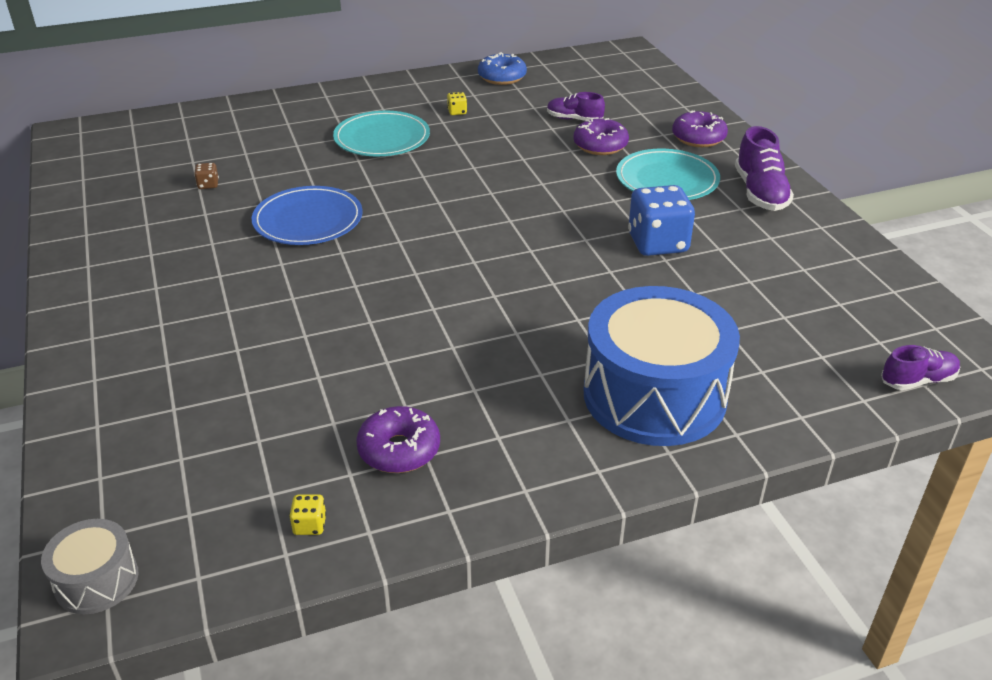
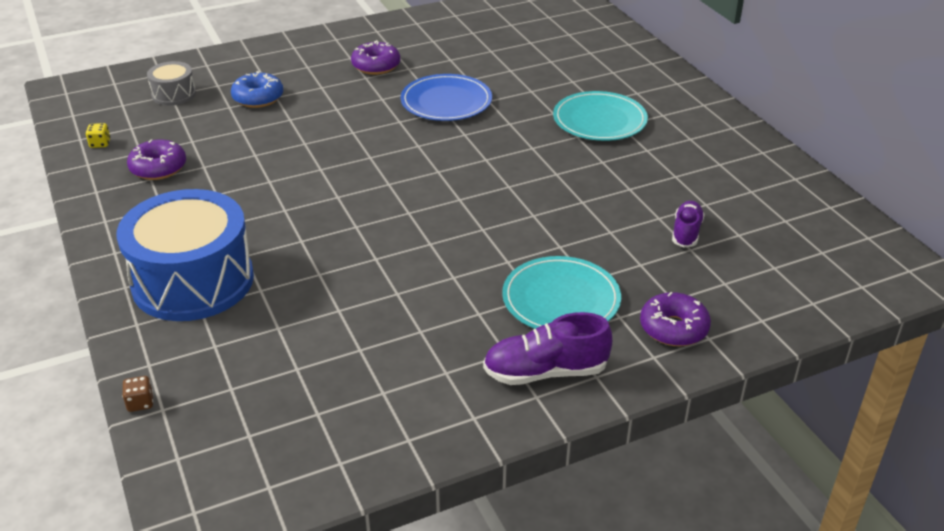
camera: 85 degrees right, 0 degrees up
grey drum [41,519,138,614] -> grey drum moved to [147,61,196,105]
brown dice [194,163,219,189] -> brown dice moved to [122,376,153,412]
yellow dice [447,92,467,115] -> none
blue donut [478,52,527,85] -> blue donut moved to [231,71,283,108]
purple donut [573,118,629,155] -> purple donut moved to [351,40,400,75]
blue dice [628,185,695,256] -> none
purple shoe [881,345,960,390] -> none

